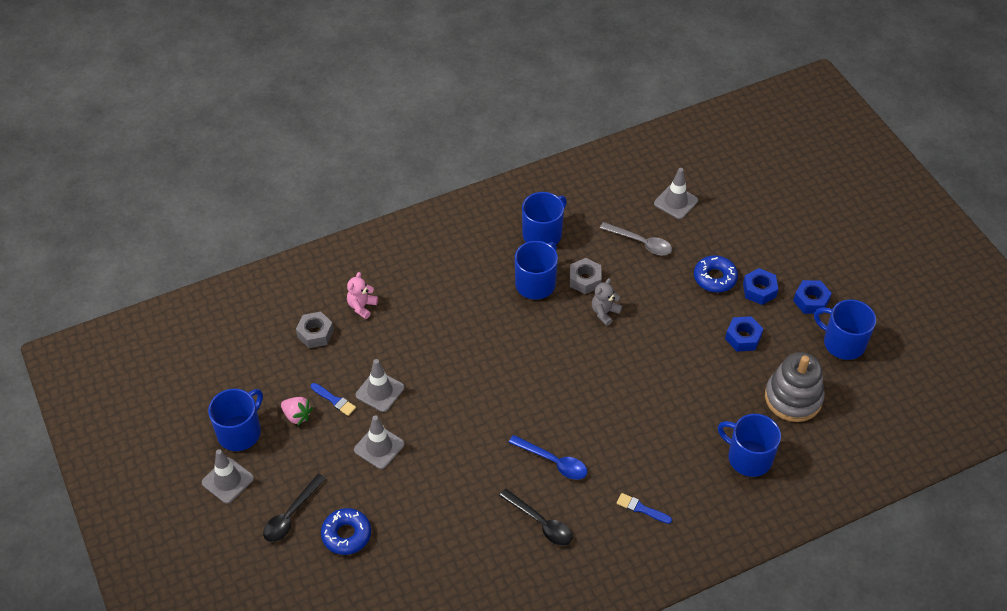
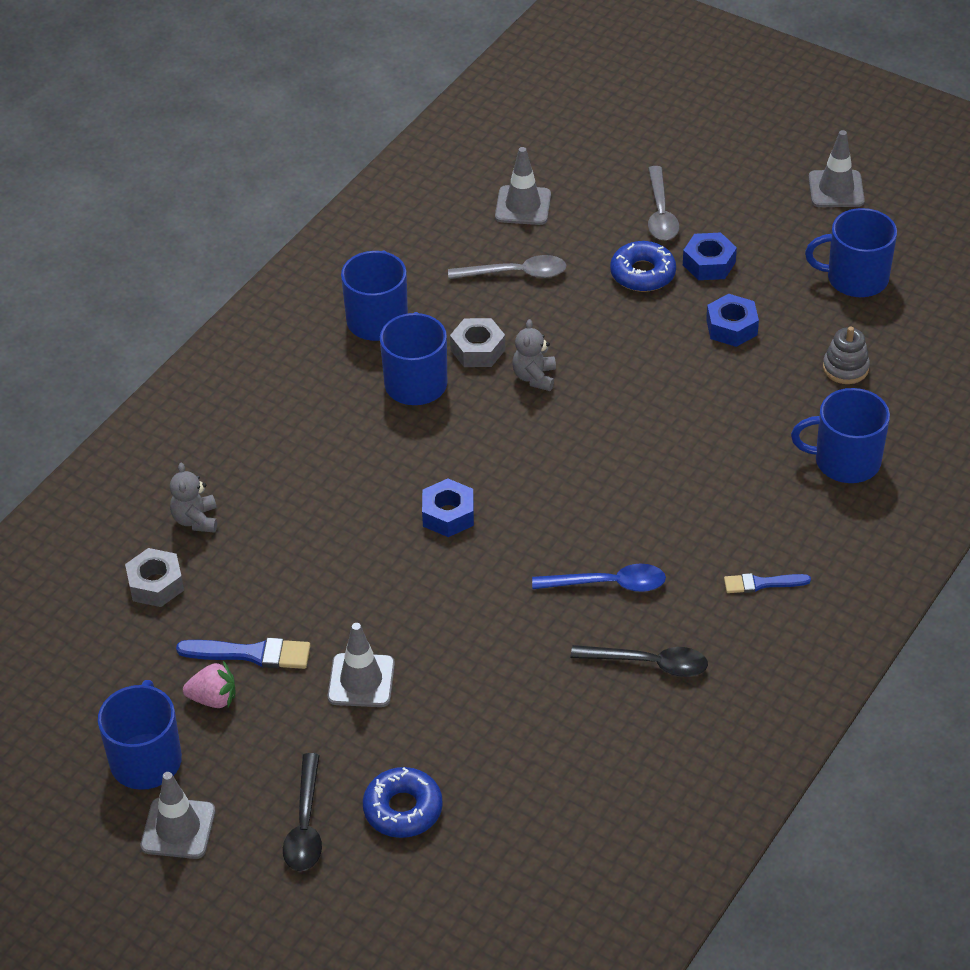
camera: 30 degrees left, 5 degrees down
blue brush [310,383,356,416] -> blue brush [176,637,310,669], size x1.52
pink teddy bear [347,272,378,319] -> grey teddy bear [170,463,217,533]
grey traffic cone [356,359,404,412] -> grey traffic cone moved to [809,130,865,207]
grey stacking toy [765,352,825,422] -> grey stacking toy [823,326,870,384], size x0.54
blue nut [793,280,832,314] -> blue nut moved to [422,478,474,537]
none -> grey spoon [648,166,679,240]

